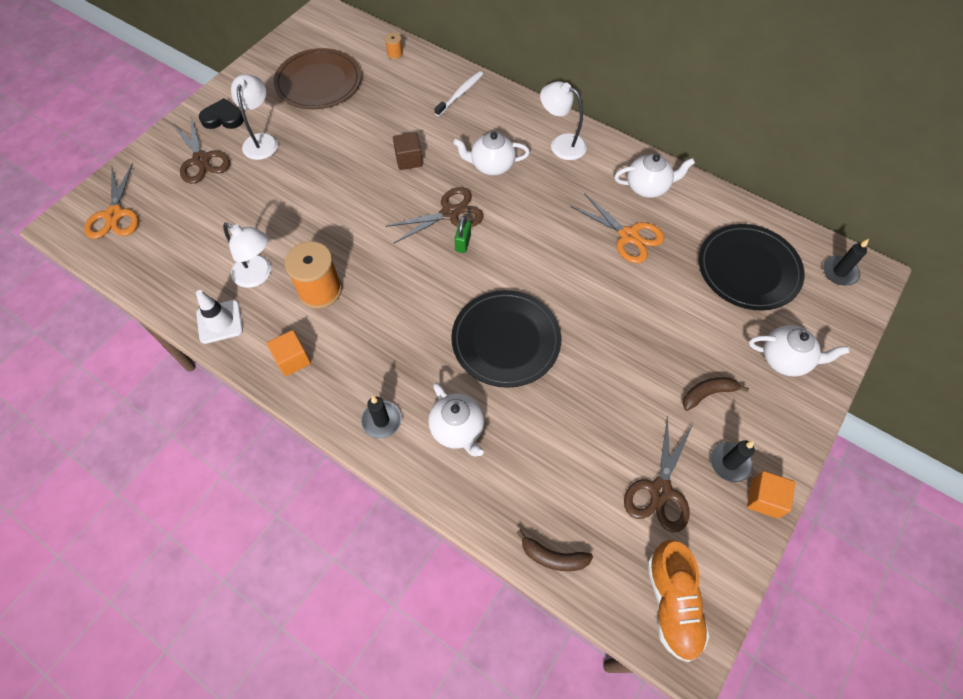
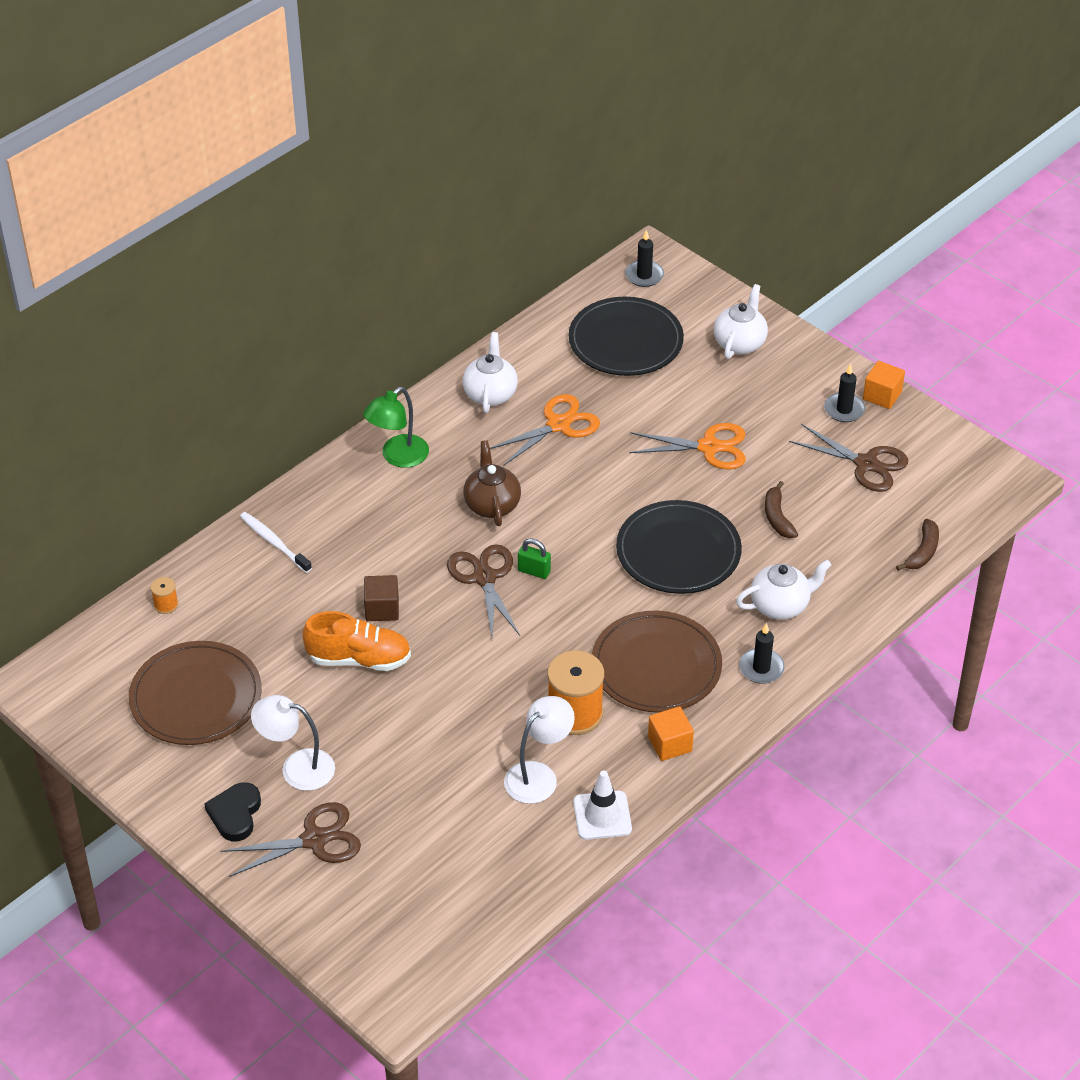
camera: 80 degrees left, 15 degrees down
orange scissors [84,163,139,239] -> orange scissors moved to [629,423,746,469]
white teapot [453,132,530,176] -> none
white lamp [540,81,587,160] -> green lamp [363,387,429,468]
orange shoe [647,540,709,662] -> orange shoe moved to [302,611,411,671]
brown banana [683,377,749,411] -> brown banana moved to [765,481,798,538]
none -> brown teapot [463,440,521,526]
none -> brown plate [592,611,722,713]

